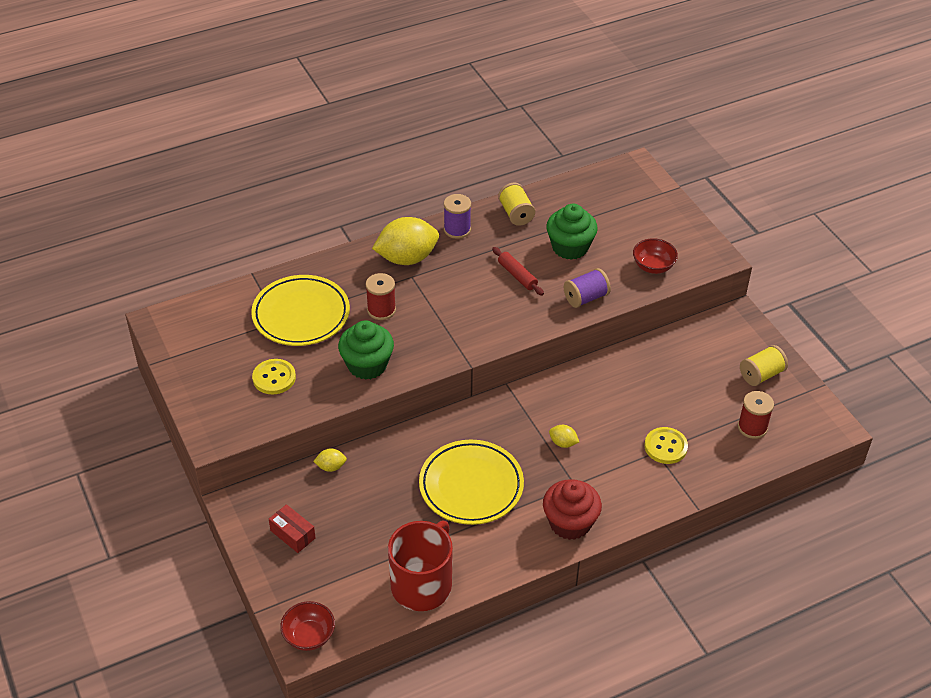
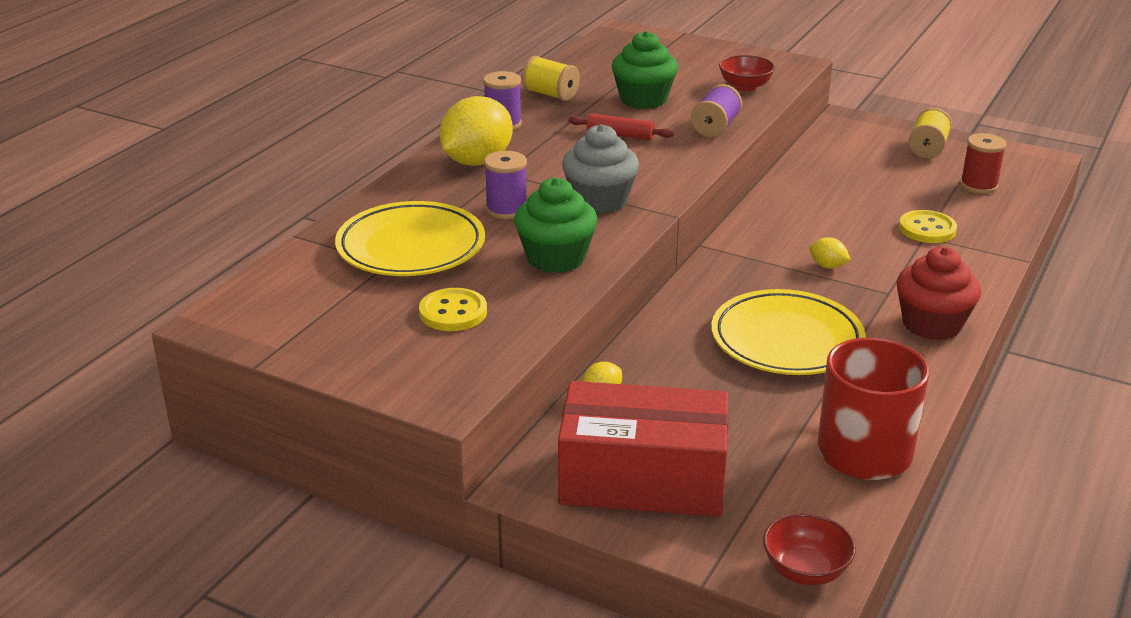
camera: 35 degrees left, 15 degrees down
red box [269,504,316,553] -> red box [558,381,729,517], size x2.41
red spool [366,273,396,320] -> purple spool [484,151,527,219]
yellow lemon [549,425,579,448] -> yellow lemon turned 45 degrees clockwise [809,237,851,269]
none -> grey cupcake [562,124,639,214]

